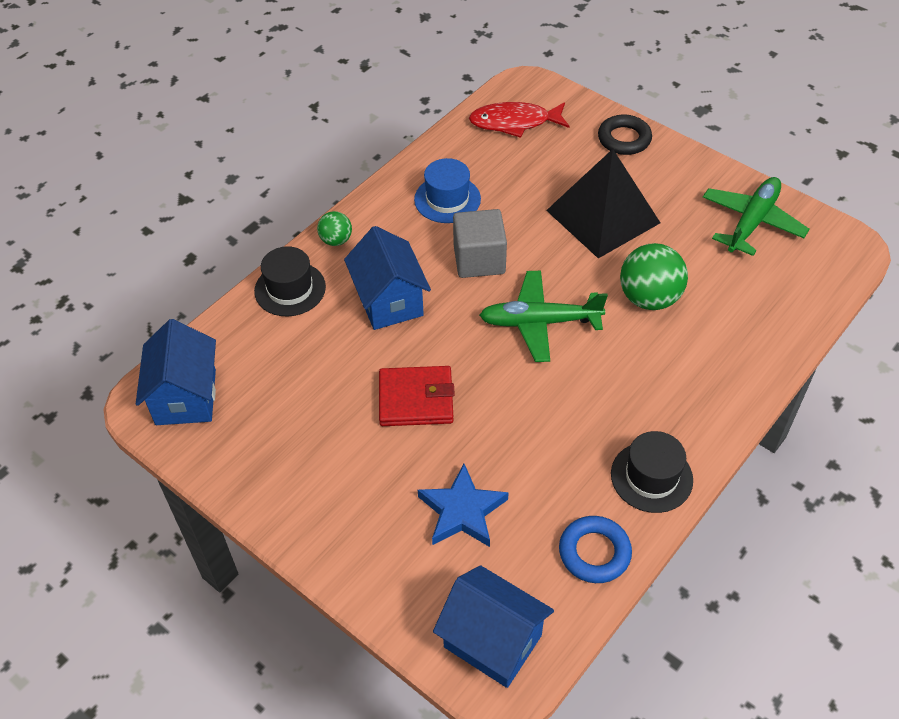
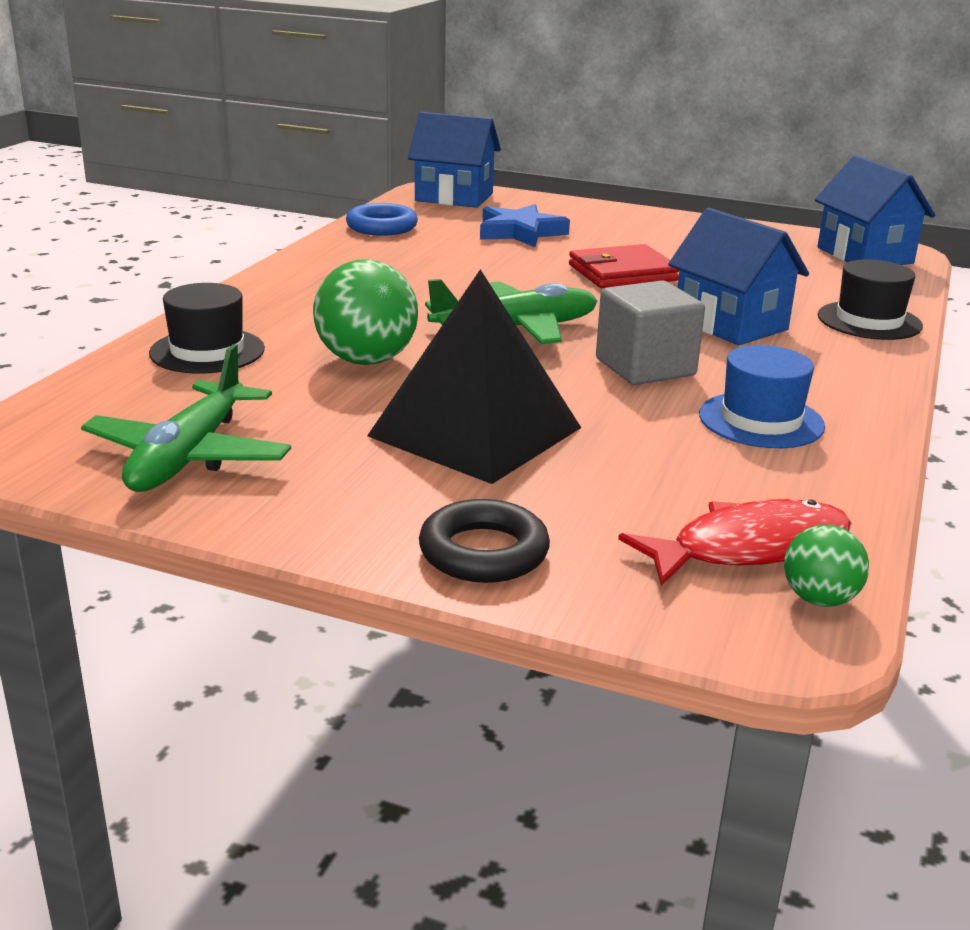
camera: 160 degrees right, 25 degrees down
green ball [317,211,352,246] -> green ball moved to [784,525,869,607]
black hat [611,431,693,513] -> black hat moved to [149,283,265,374]

